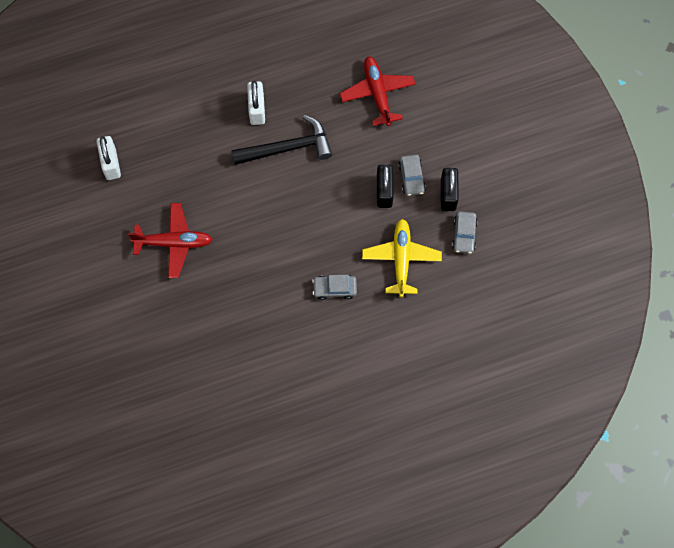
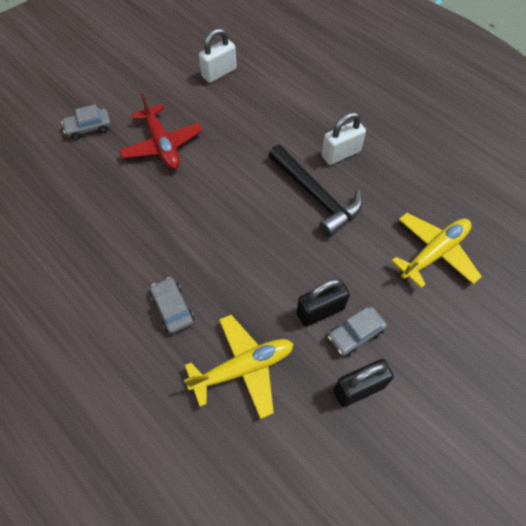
camera: 65 degrees right, 10 degrees down
red plane [340,56,416,126] -> yellow plane [391,213,482,288]
grey car [452,211,478,254] -> grey car moved to [61,104,111,140]

